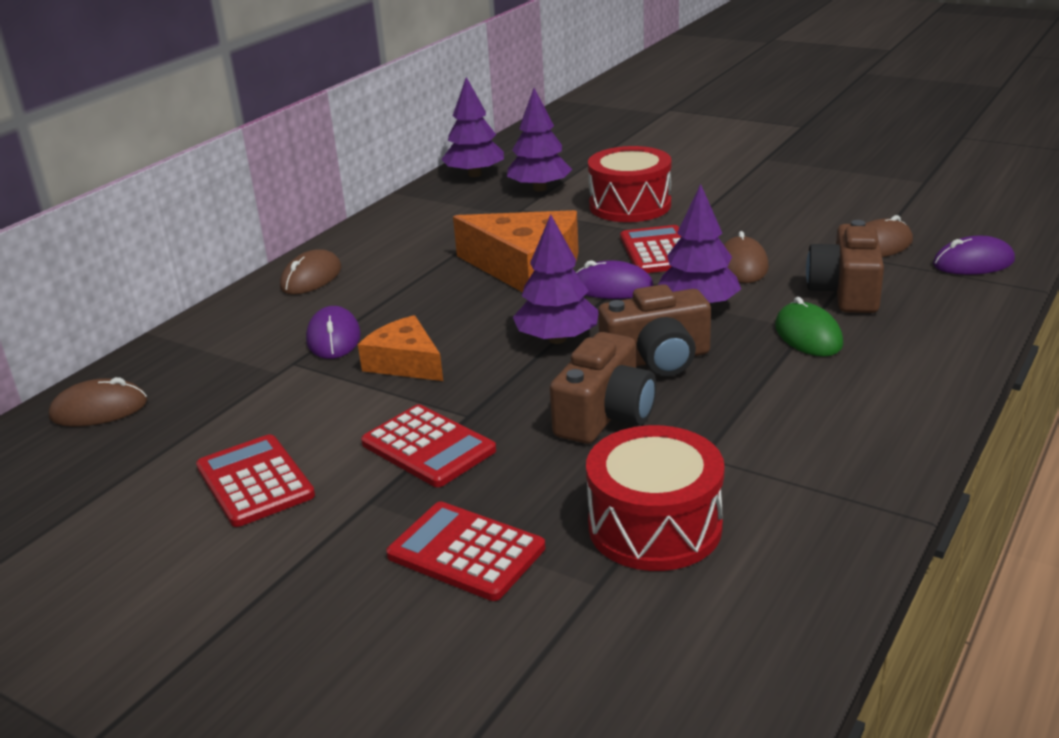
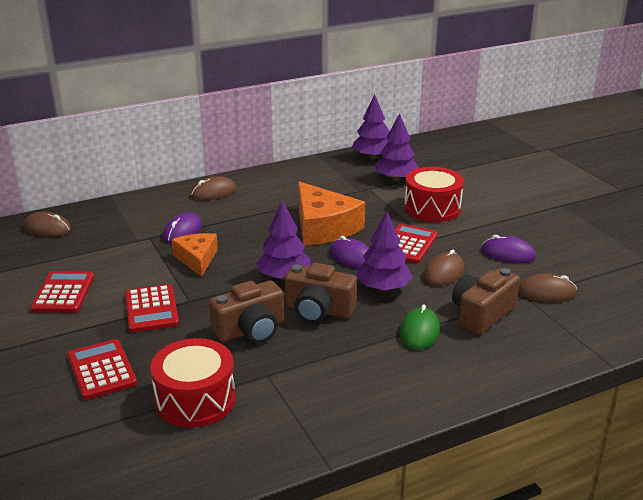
camera: 30 degrees right, 0 degrees up
purple mouse [933,236,1015,275] -> purple mouse moved to [481,235,536,263]

